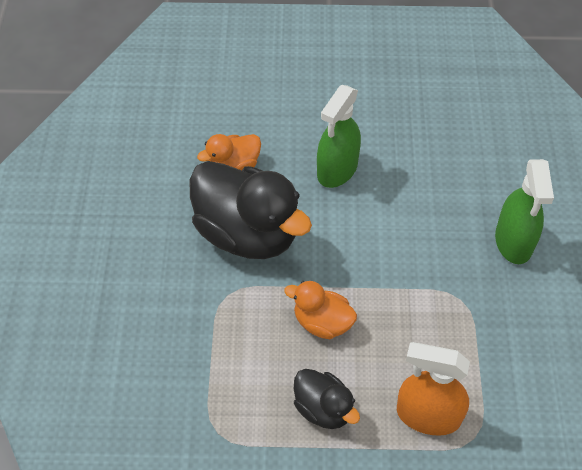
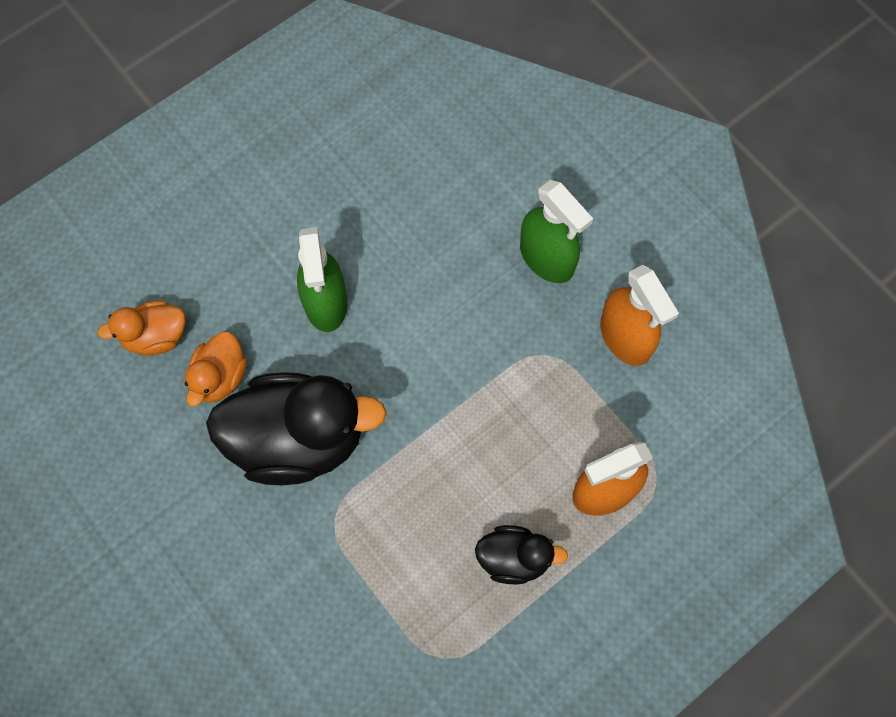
camera: 40 degrees left, 15 degrees up
orange duck [284,281,357,339] -> orange duck moved to [97,301,185,356]
none -> orange spray bottle [600,265,679,366]

